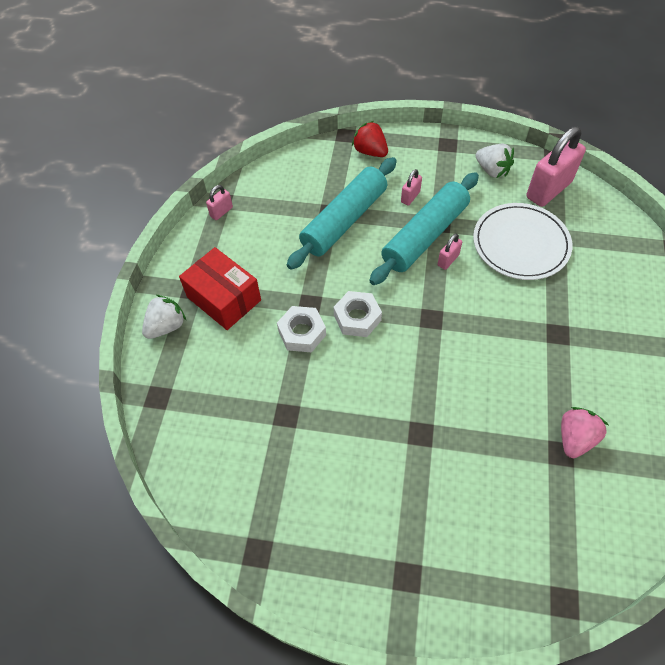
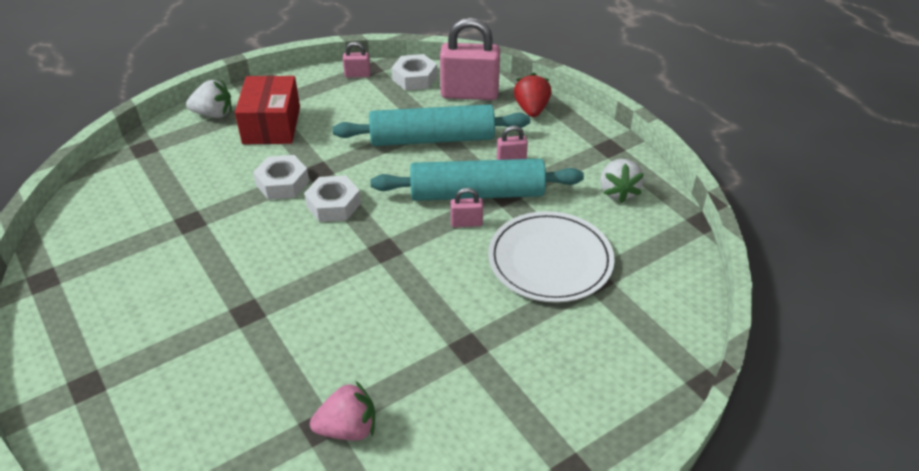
camera: 45 degrees right, 15 degrees down
pink padlock [526,126,586,207] -> pink padlock moved to [440,18,500,100]
none -> white nut [392,54,437,90]

